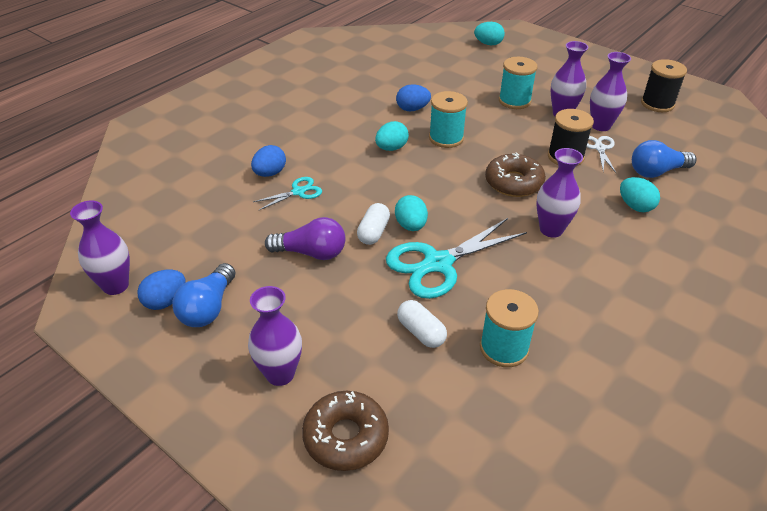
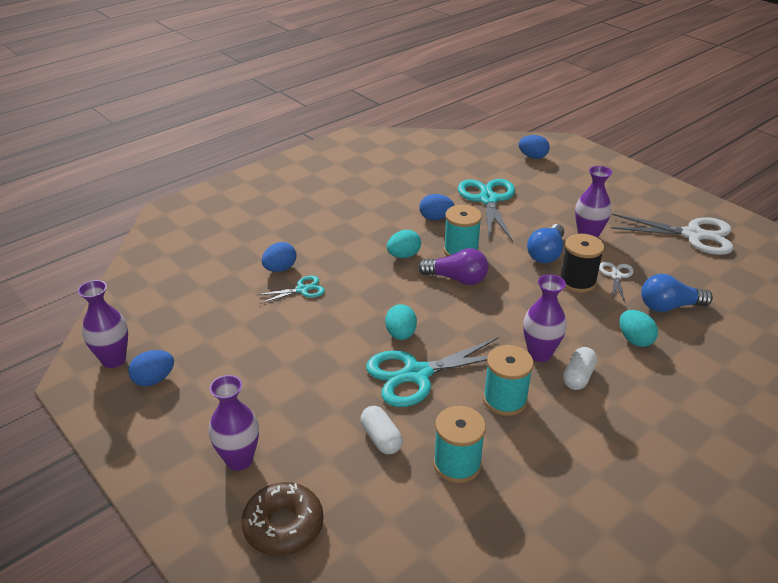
camera: 10 degrees right, 5 degrees down
blue light bulb [172,263,235,327] -> blue light bulb moved to [527,224,564,263]
purple light bulb [265,217,346,260] -> purple light bulb moved to [418,248,488,285]
white capsule [357,203,390,245] -> white capsule moved to [563,347,597,390]
turquoise egg [474,22,505,45] -> blue egg [519,135,550,159]
brown donut [485,152,546,197] -> none
turquoise spool [499,57,537,109] -> turquoise spool moved to [483,345,534,416]
purple vase [590,52,631,131] -> none
black spool [641,59,687,112] -> white scissors [610,214,734,255]
none -> turquoise scissors [458,179,515,242]

